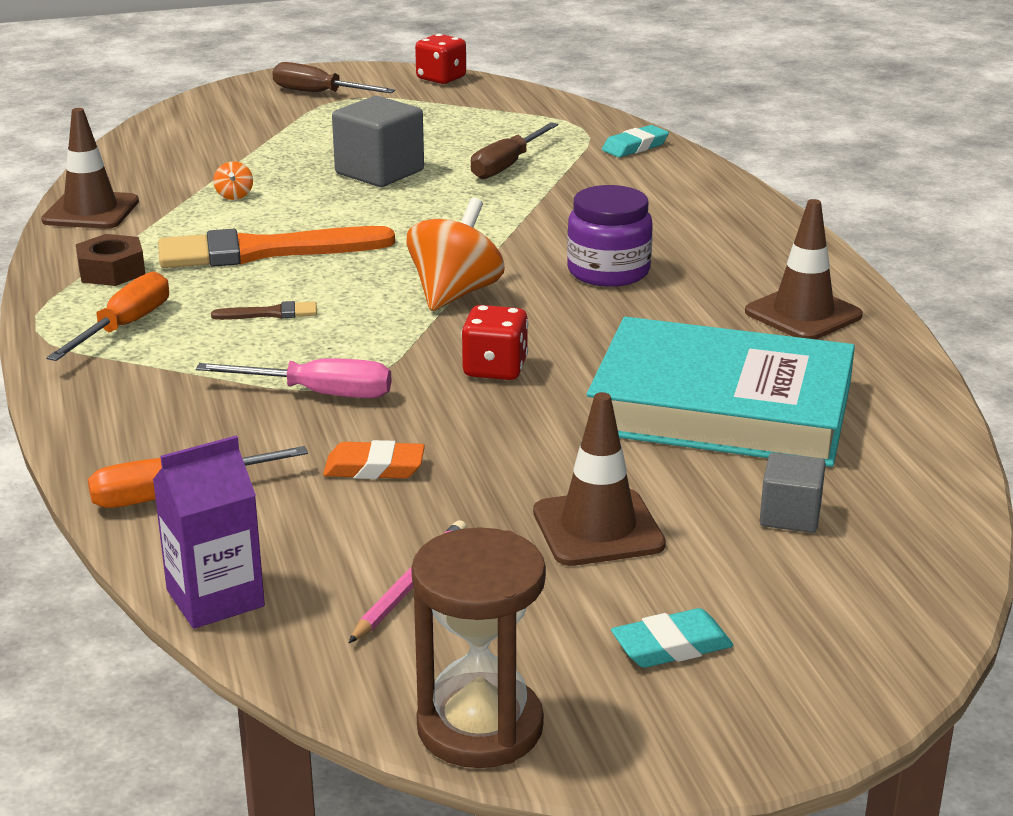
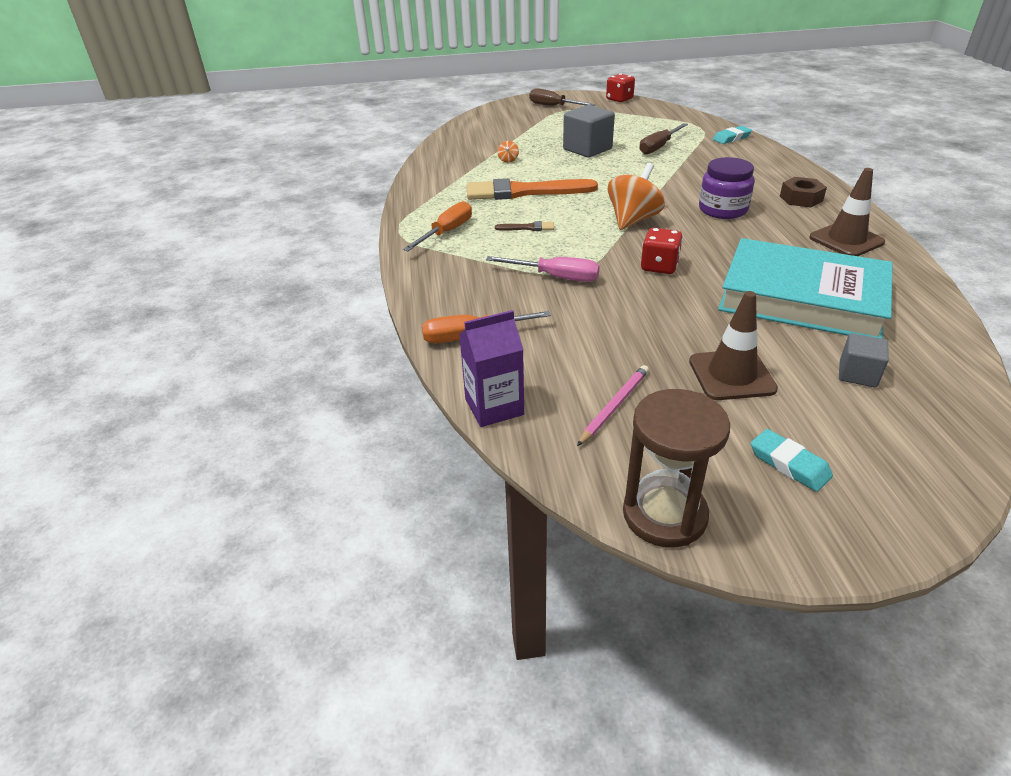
camera: 10 degrees right, 10 degrees up
brown traffic cone [41,108,139,229] -> none
brown nut [76,234,145,286] -> brown nut moved to [780,177,827,207]
orange eraser [323,440,425,479] -> none
turquoise eraser [611,608,734,668] -> turquoise eraser turned 60 degrees clockwise [751,429,833,492]

